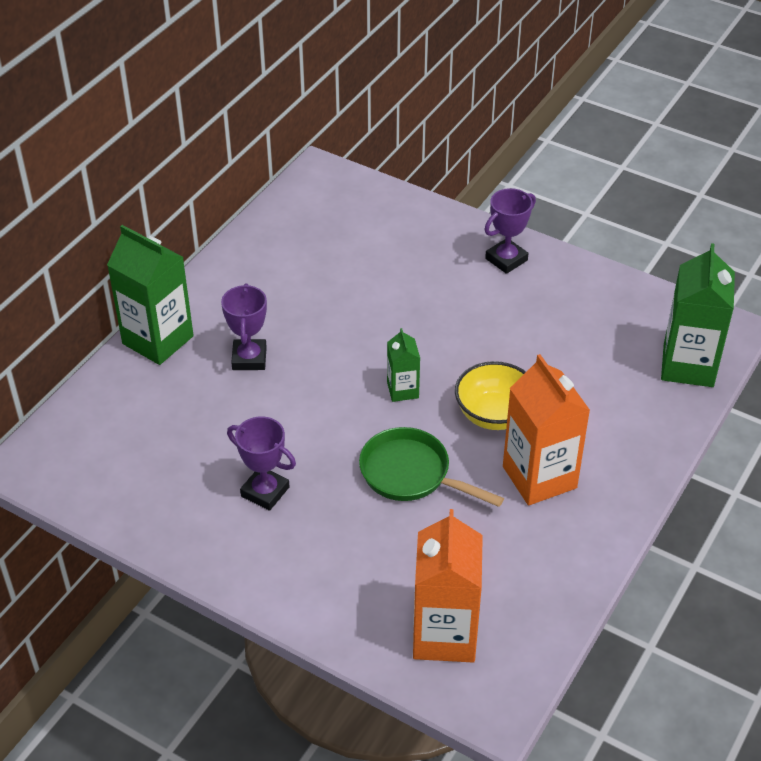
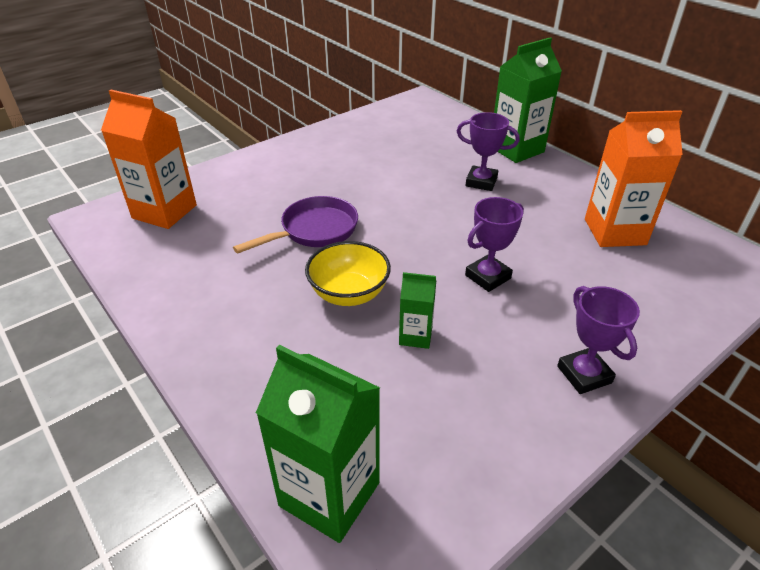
camera: 110 degrees right, 5 degrees down
purple trophy [227,416,296,511] -> purple trophy moved to [465,197,524,292]
green pan [359,427,504,507] -> purple pan [233,196,358,254]
green carton [387,328,420,402] -> green carton moved to [399,272,436,349]
orange carton [503,354,590,505] -> orange carton moved to [585,110,683,247]

